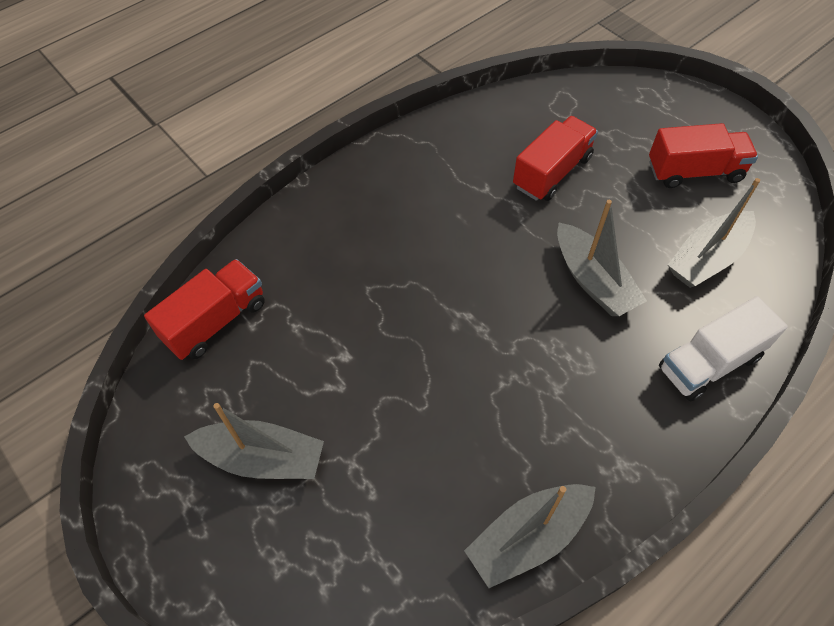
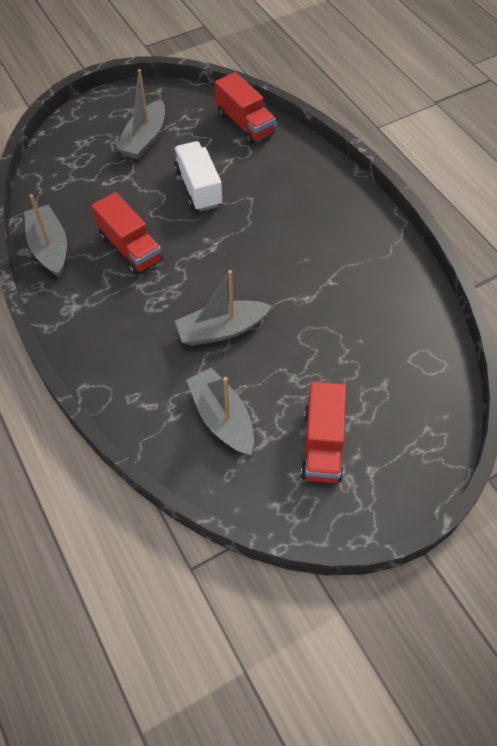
camera: 100 degrees right, 0 degrees up
red truck [513,116,598,201] -> red truck moved to [92,192,163,275]
white truck [659,296,788,402] -> white truck moved to [174,141,222,212]

